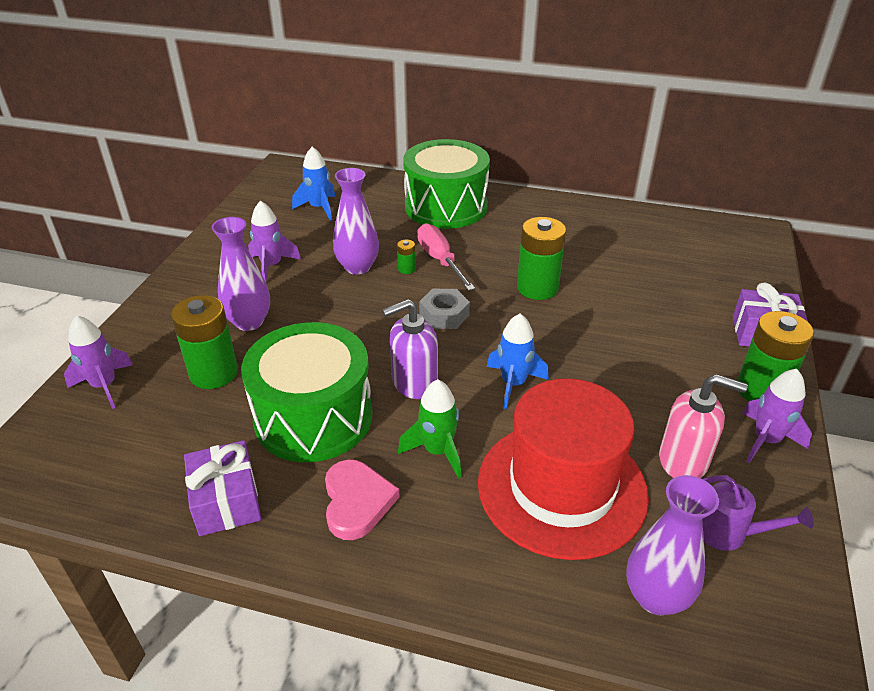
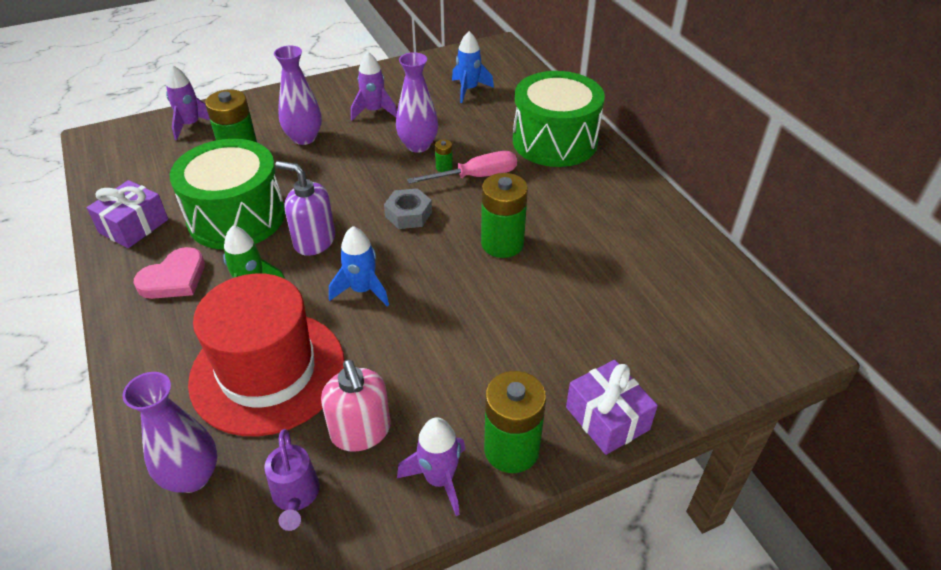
camera: 50 degrees right, 5 degrees up
pink screwdriver [417,223,475,291] -> pink screwdriver turned 45 degrees clockwise [407,151,517,184]

